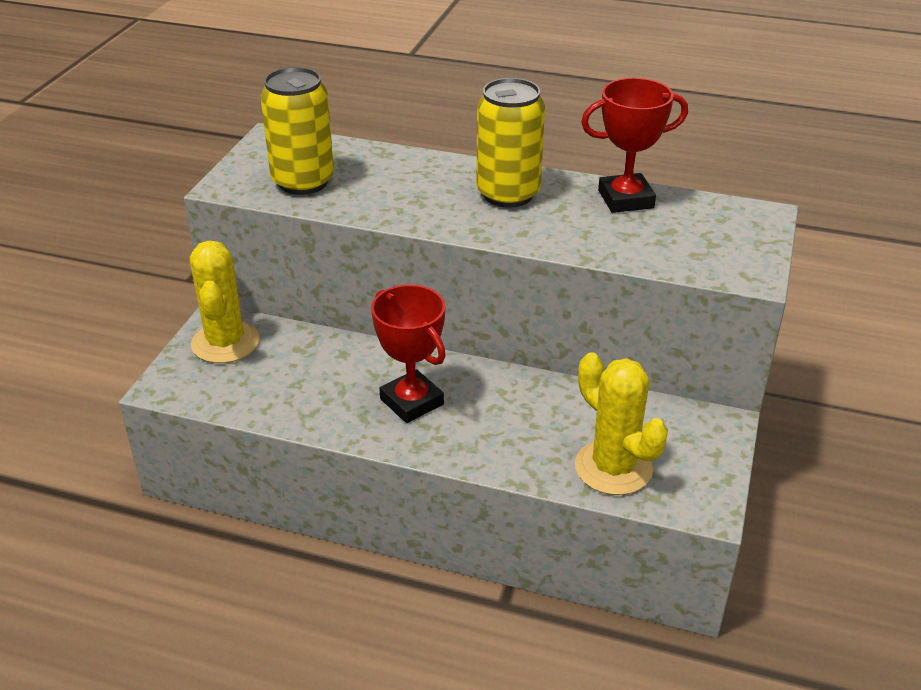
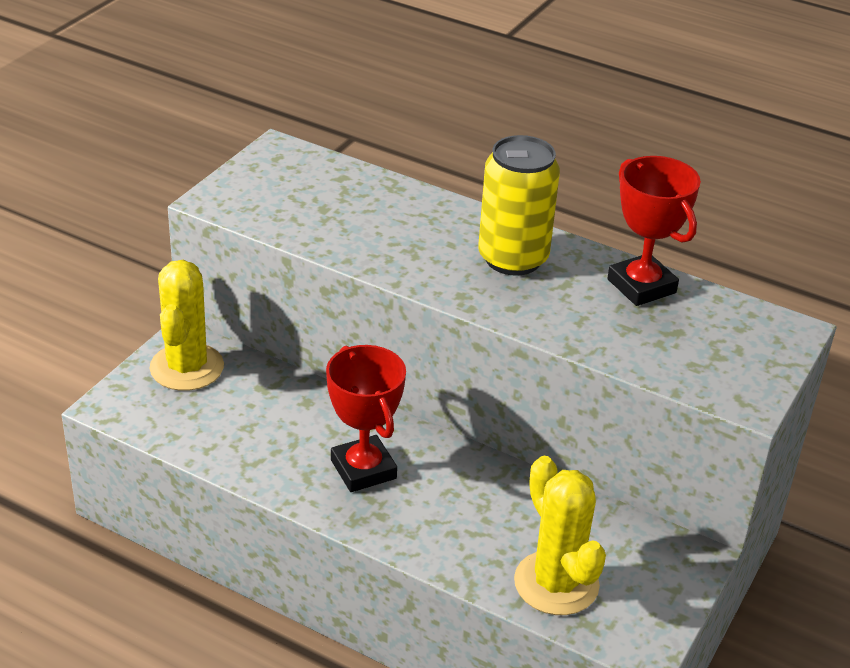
camera: 10 degrees right, 0 degrees up
yellow can [261,67,334,195] -> none
red trophy [581,78,688,213] -> red trophy turned 60 degrees clockwise [607,156,701,306]

